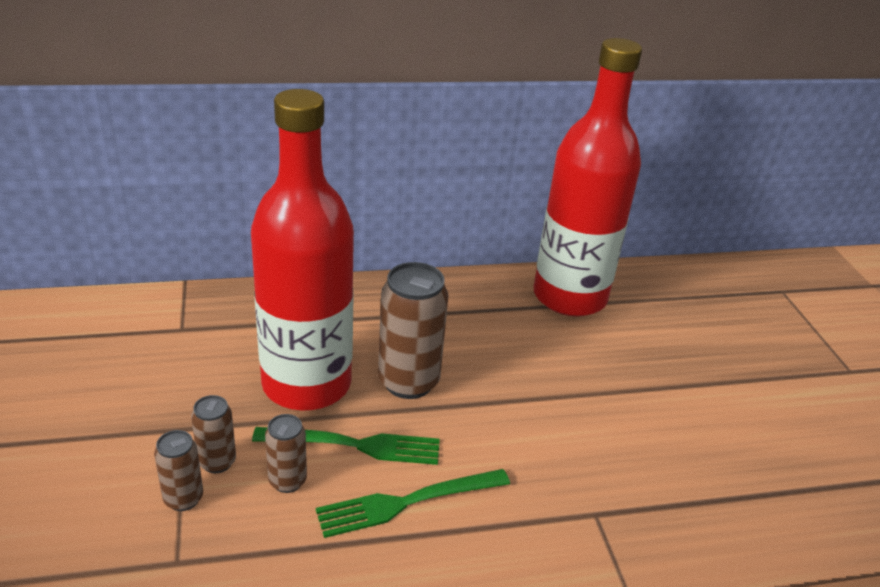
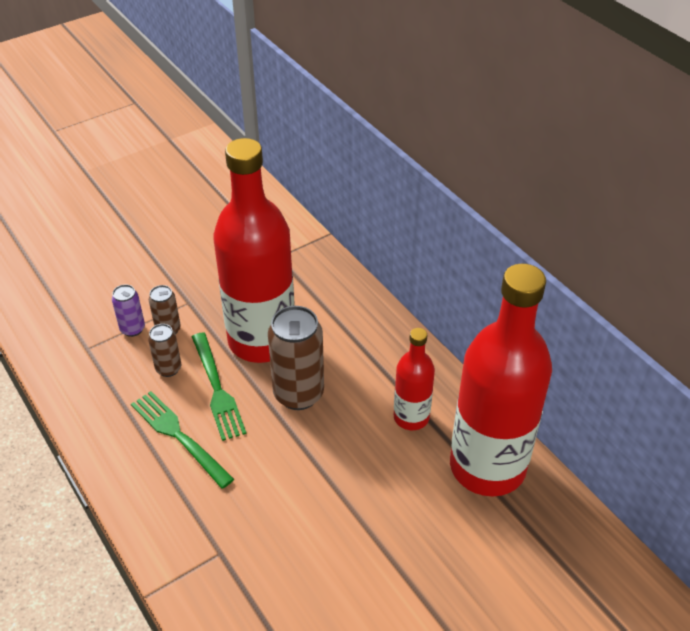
camera: 70 degrees right, 10 degrees up
brown can [154,430,203,511] -> purple can [112,284,145,337]
none -> red bottle [394,328,435,430]

